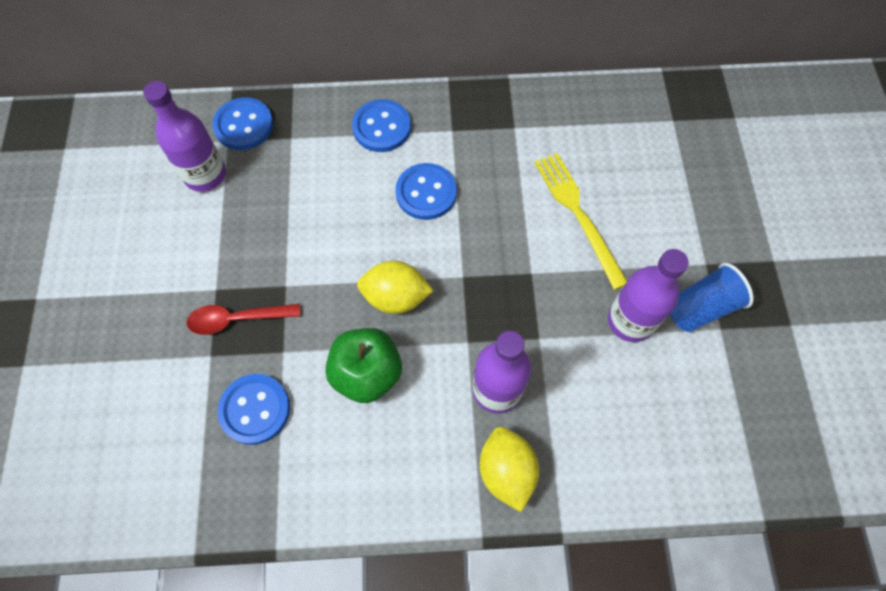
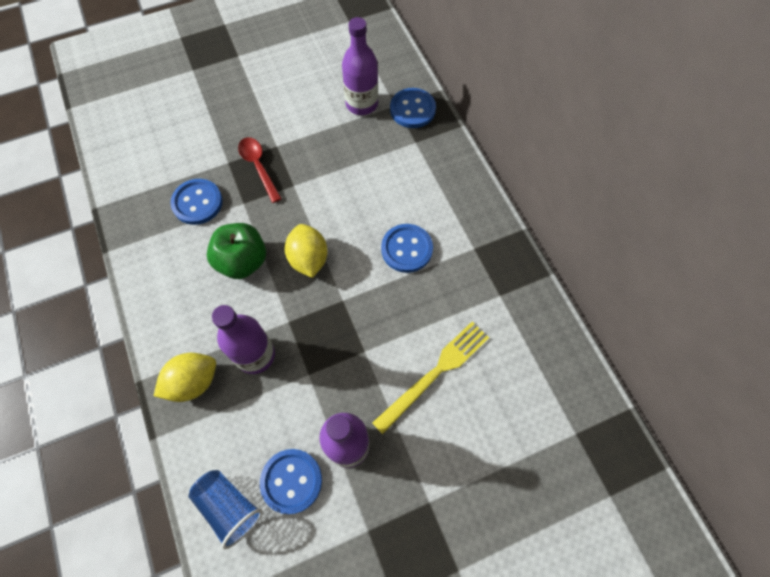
camera: 70 degrees right, 0 degrees up
blue button [352,99,411,152] -> blue button moved to [260,449,322,514]
blue cup [670,263,754,332] -> blue cup moved to [189,470,263,549]

